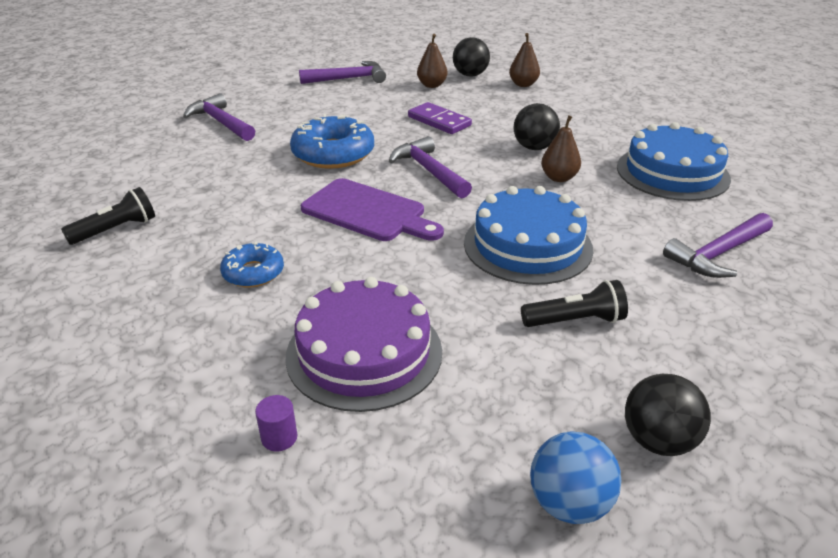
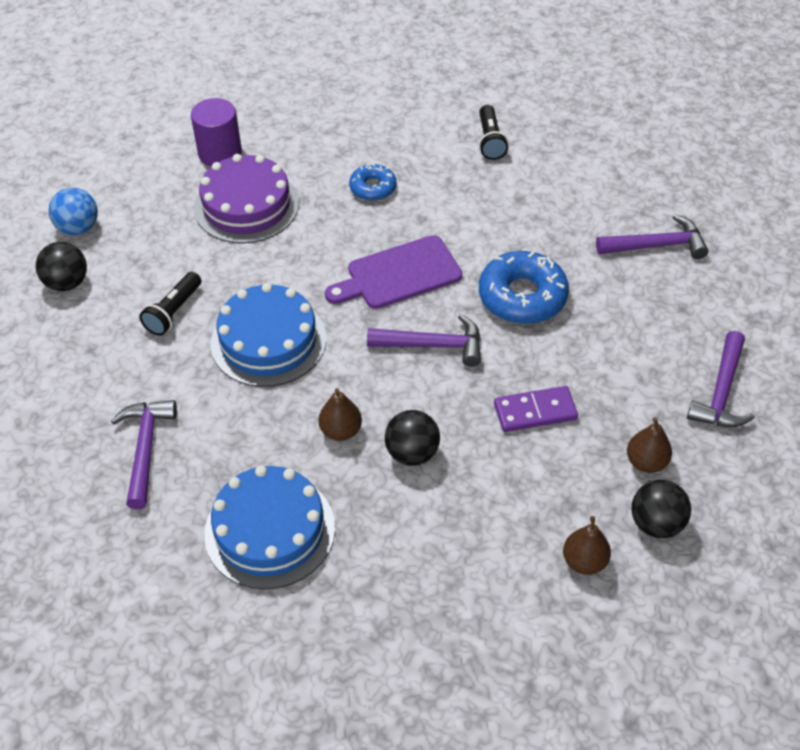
camera: 125 degrees right, 15 degrees up
purple cylinder [255,395,297,451] -> purple cylinder [191,98,242,167], size x2.15

